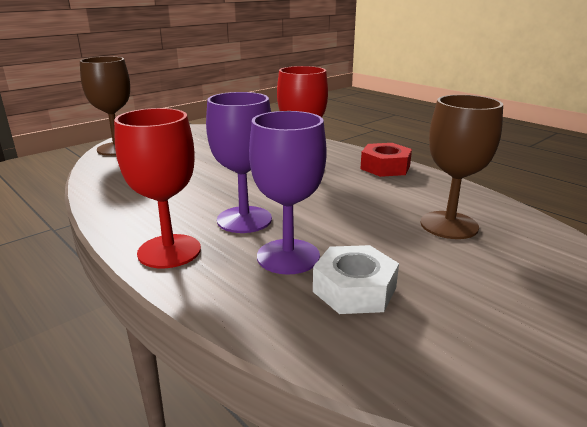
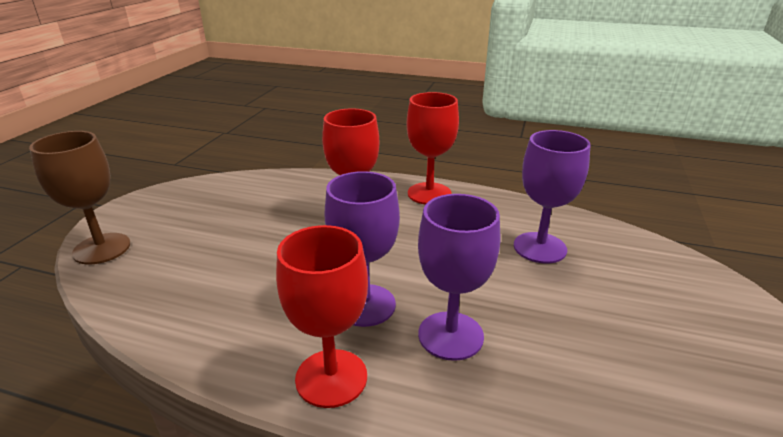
camera: 30 degrees left, 5 degrees up
white nut [313,245,399,314] -> none
red nut [360,143,412,177] -> red goblet [407,92,459,204]
brown goblet [420,95,503,239] -> purple goblet [514,130,591,263]

